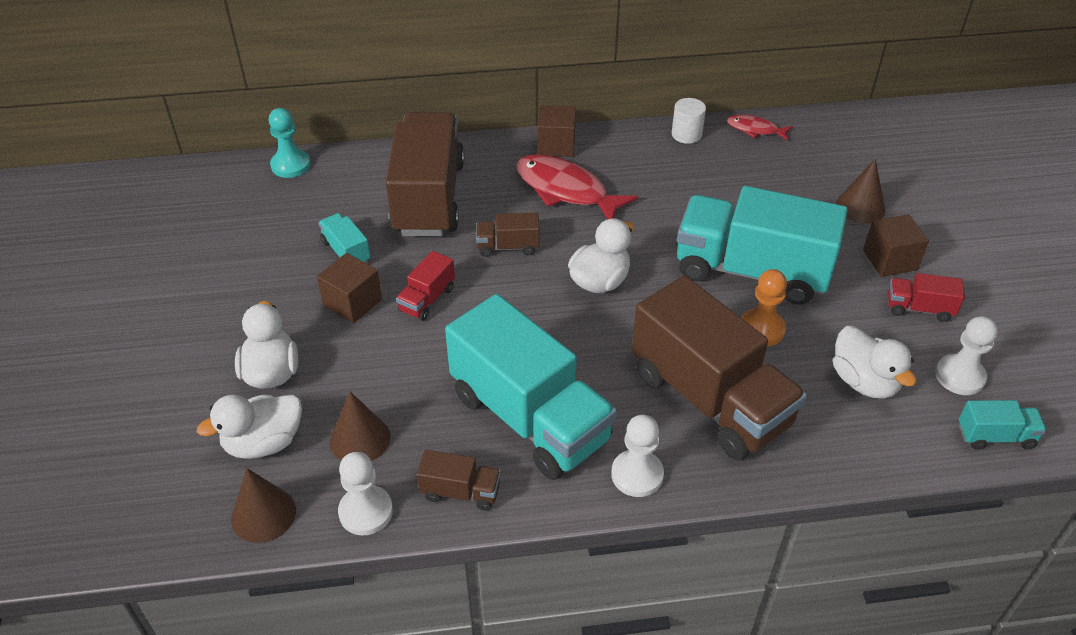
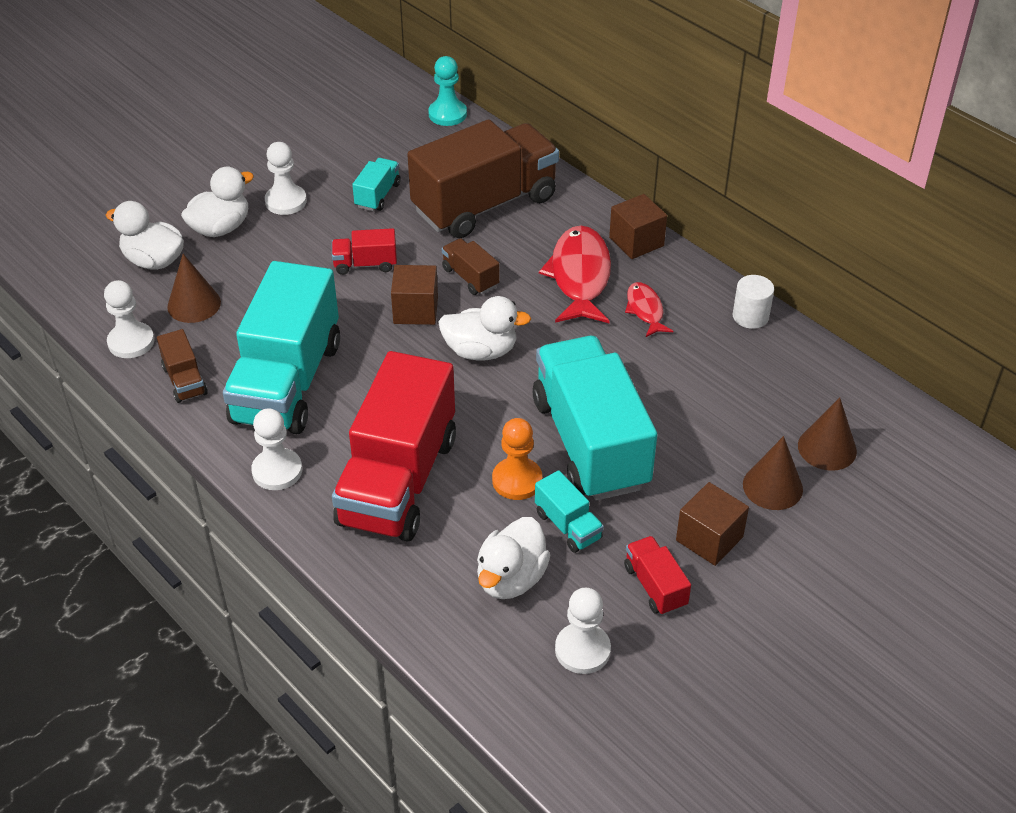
camera: 55 degrees right, 0 degrees up
brown cone [231,468,296,543] -> brown cone moved to [798,398,857,471]
brown cube [317,253,382,324] -> brown cube moved to [391,265,438,325]
brown truck [632,276,807,460] -> red truck [332,351,456,542]
red fish [727,114,793,141] -> red fish moved to [625,282,673,337]
turquoise truck [959,400,1047,450] -> turquoise truck moved to [535,470,604,553]
none -> white pawn [265,142,307,215]

